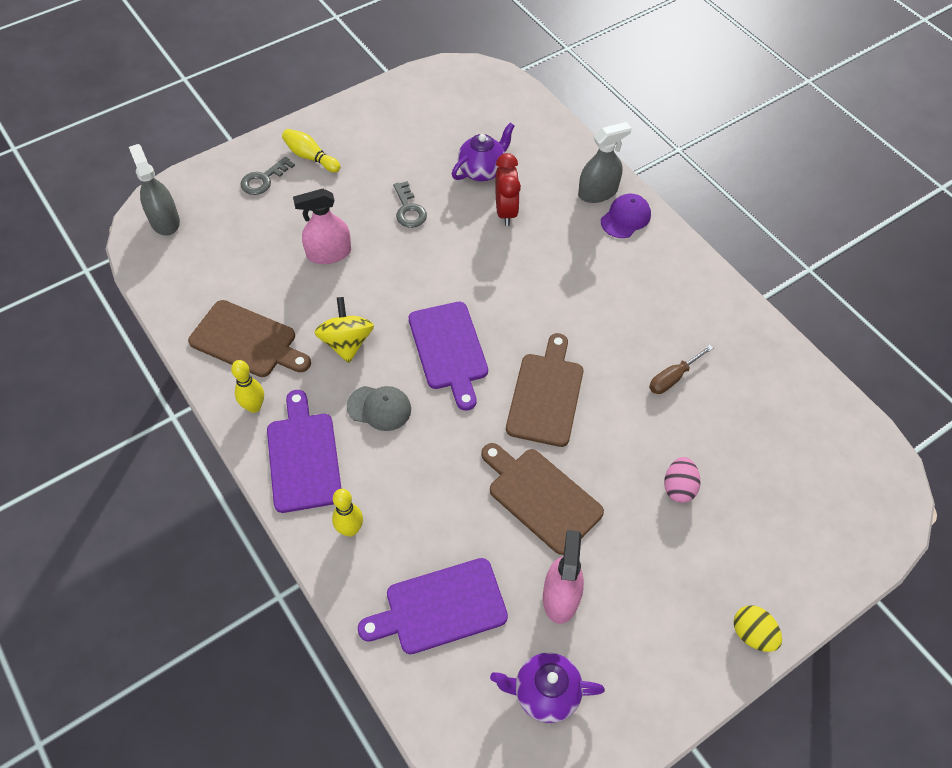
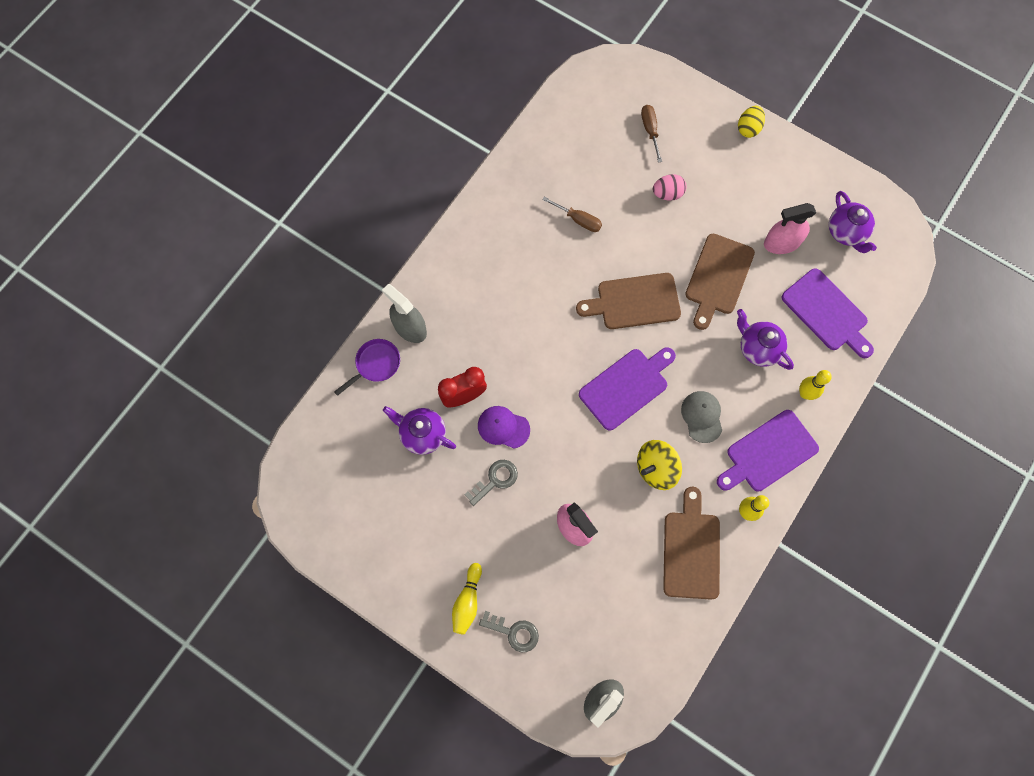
camera: 110 degrees left, 15 degrees up
purple cap [601,194,651,238] -> purple cap moved to [478,406,530,449]
none -> purple pan [334,339,400,396]
none -> brown screwdriver [641,105,662,163]
none -> purple teapot [737,309,794,370]

